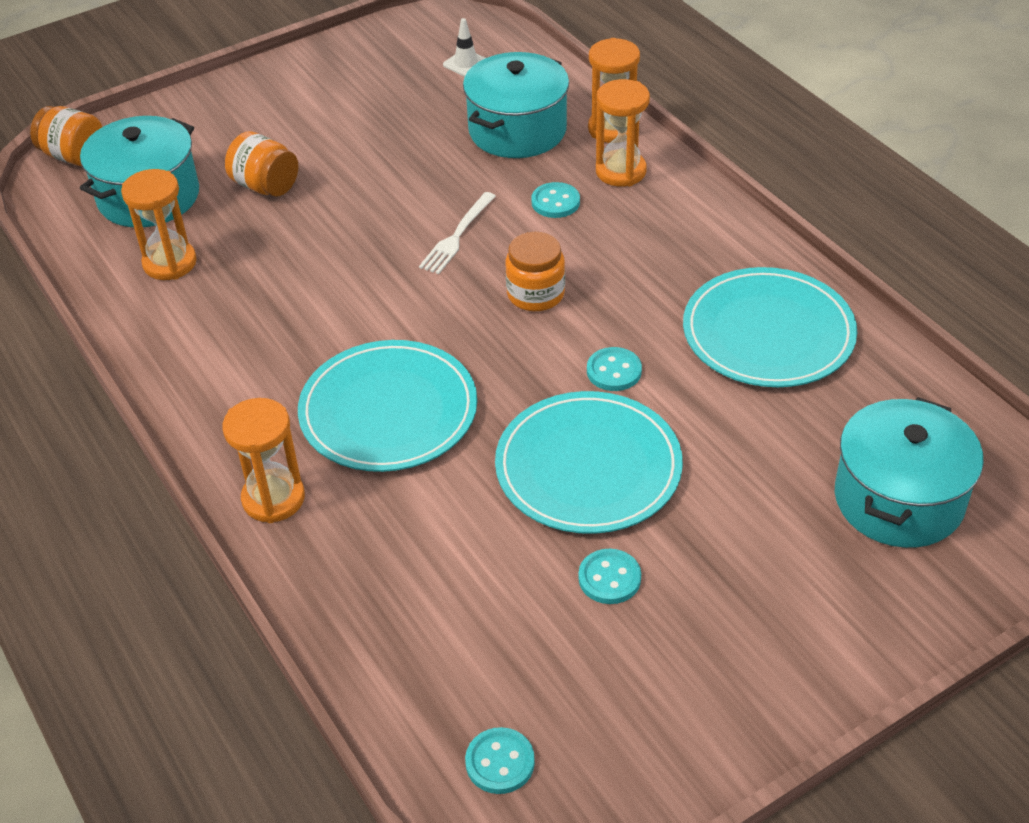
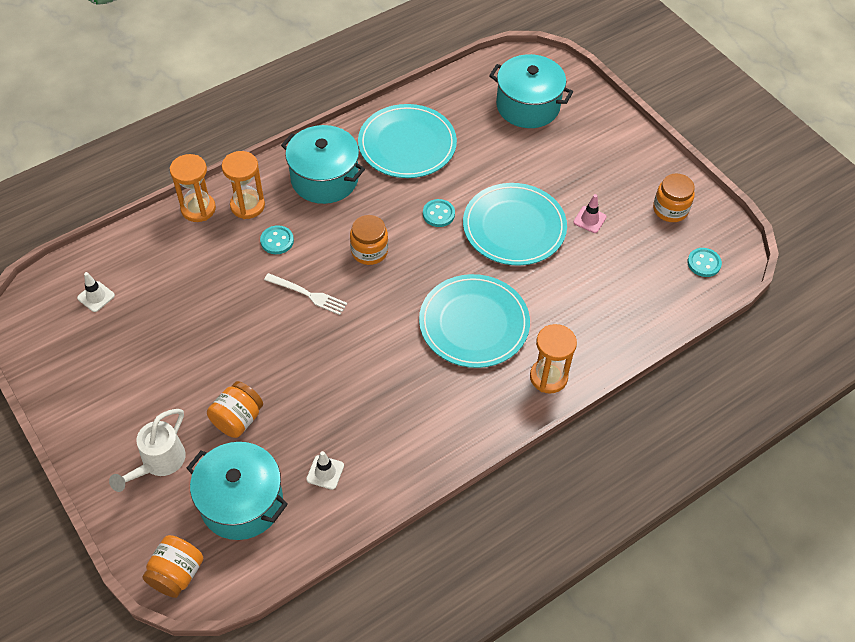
camera: 95 degrees left, 10 degrees up
orange hourglass [121,169,197,280] -> white traffic cone [306,451,344,490]
turquoise pot [463,52,569,158] -> turquoise pot moved to [281,125,365,204]
turquoise button [578,549,641,604] -> pink traffic cone [573,194,606,233]
none -> white watering can [109,409,186,492]
none -> orange jar [653,173,695,222]

